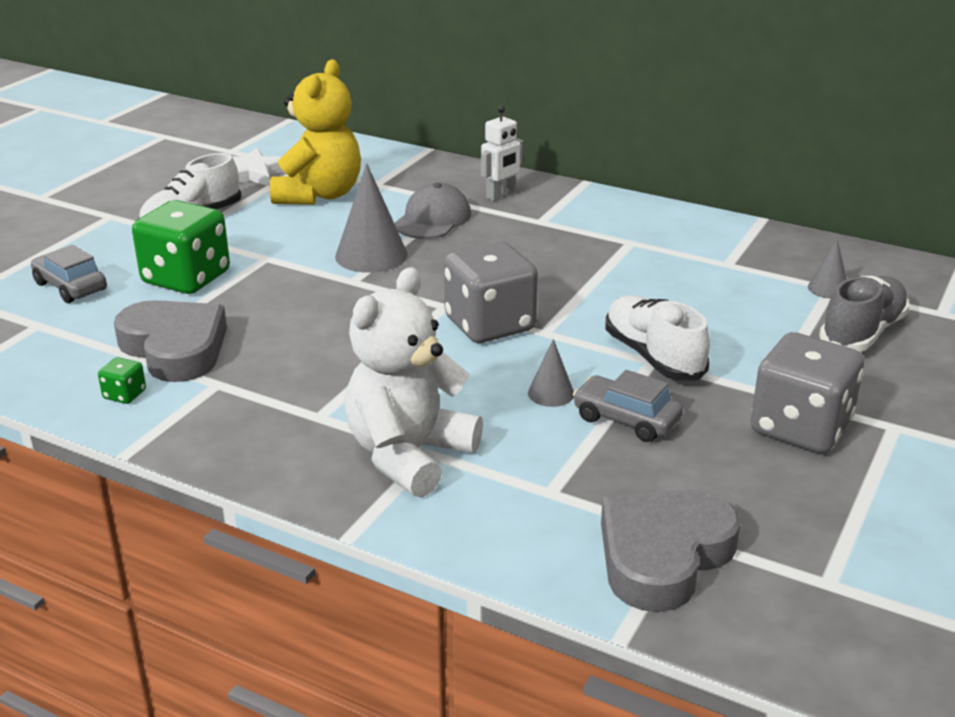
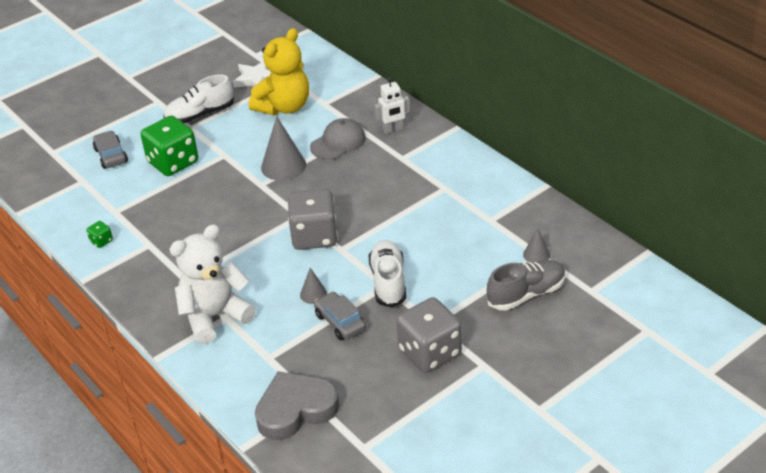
camera: 25 degrees right, 10 degrees up
grey heart [114,300,227,382] -> none

